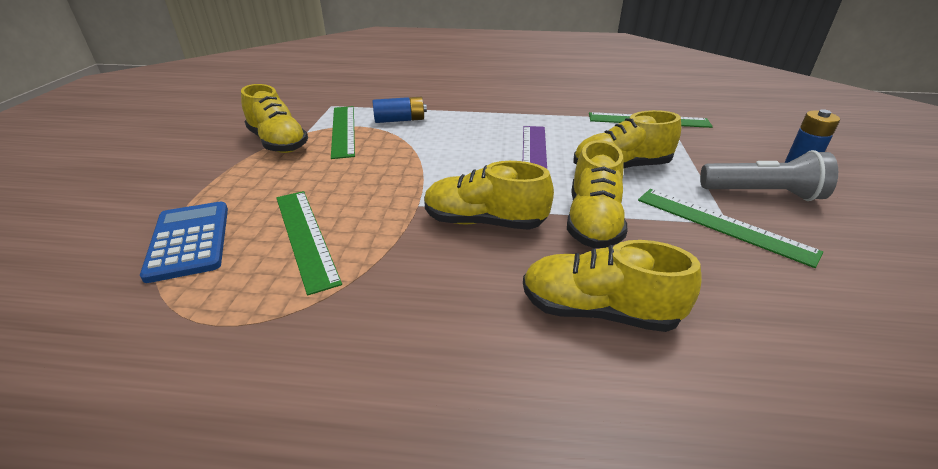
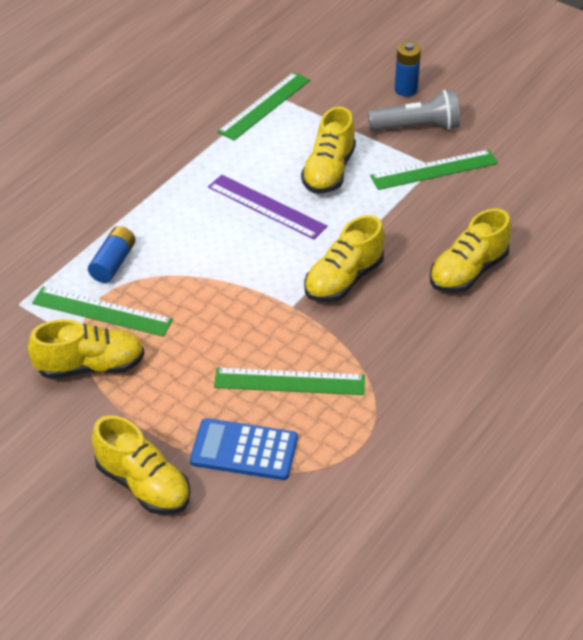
camera: 60 degrees left, 10 degrees up
yellow shoe [567,140,628,249] -> yellow shoe moved to [92,415,190,515]
grey flashlight [700,150,838,201] -> grey flashlight turned 45 degrees clockwise [368,90,460,131]

